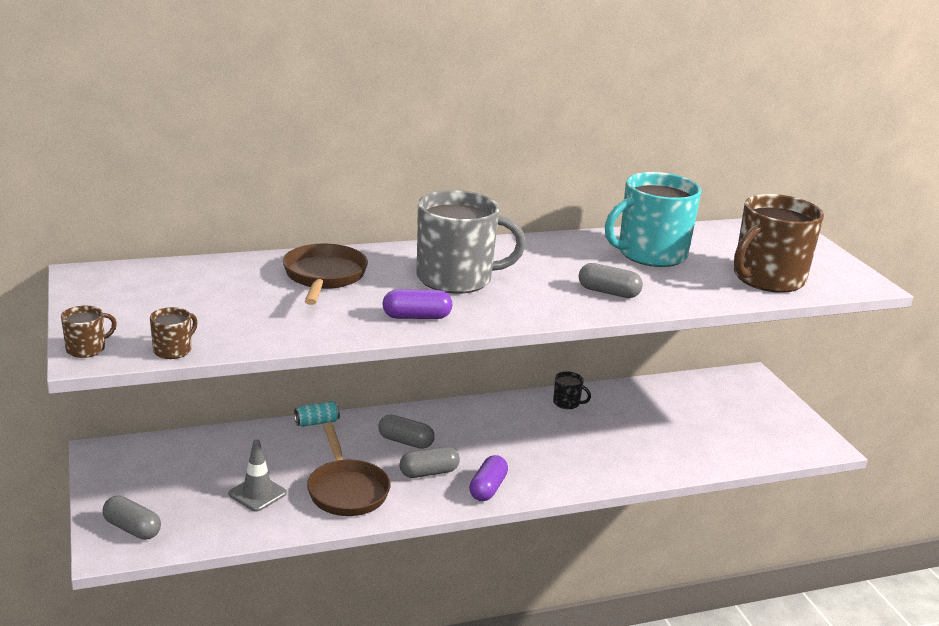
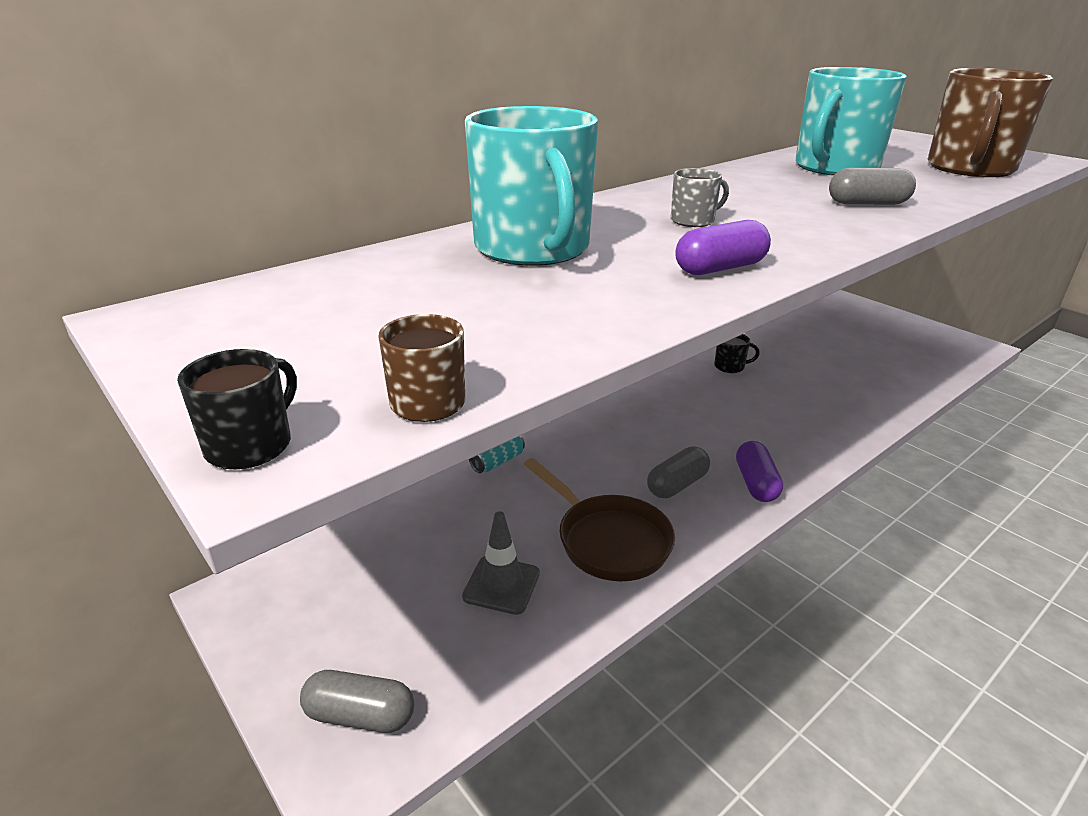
camera: 20 degrees left, 5 degrees up
brown mug [61,306,117,358] -> black mug [177,349,297,469]
brown pan [283,244,368,305] -> turquoise mug [465,106,598,266]
grey capsule [378,415,435,449] -> none
grey mug [417,190,526,294] -> grey mug [671,168,729,227], size x0.42

